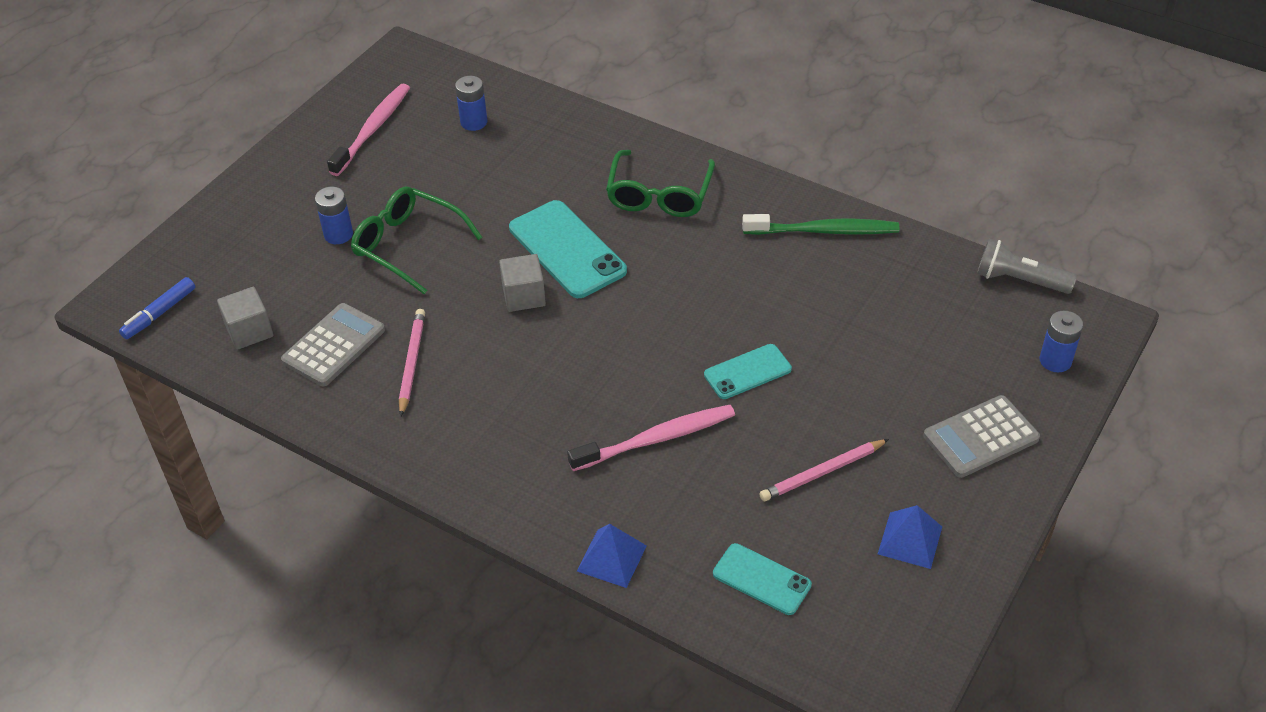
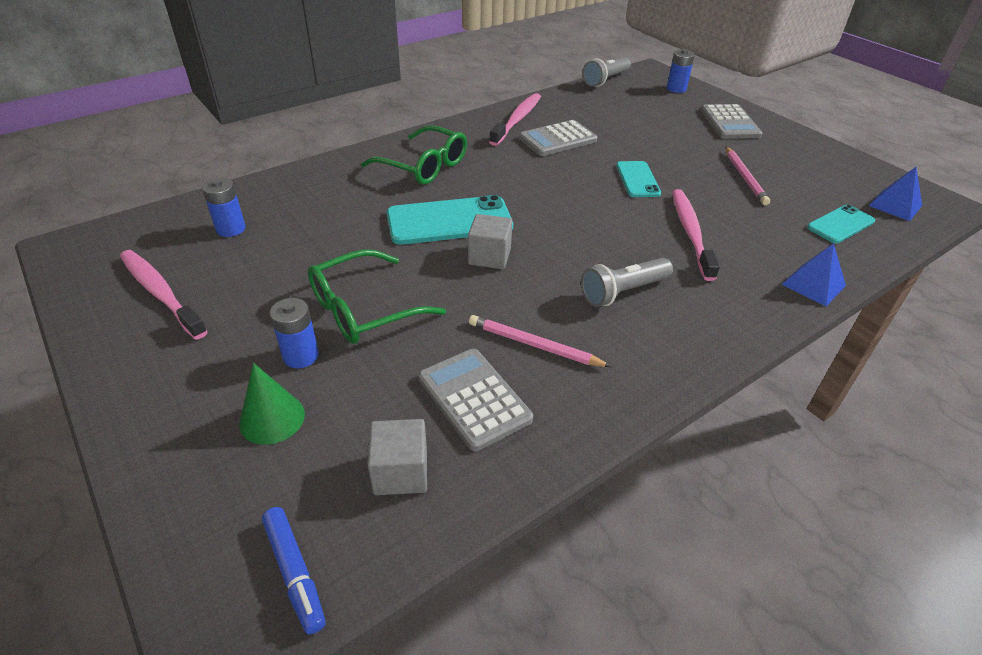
camera: 70 degrees left, 5 degrees down
green toothbrush [742,214,899,235] -> pink toothbrush [489,93,541,146]
blue pyramid [878,505,942,569] -> blue pyramid moved to [869,167,922,221]
none -> green cone [239,363,305,445]
none -> grey calculator [519,120,597,156]
none -> grey flashlight [581,258,673,307]

